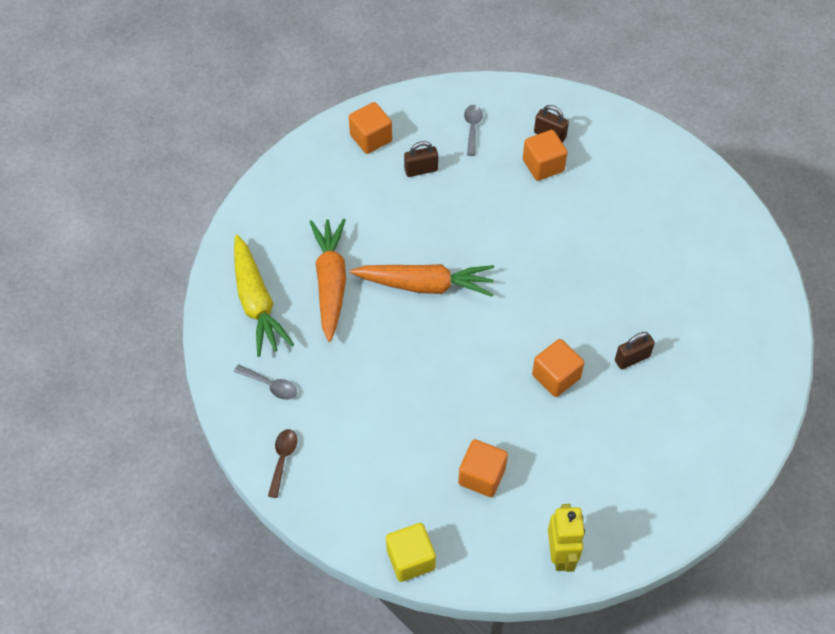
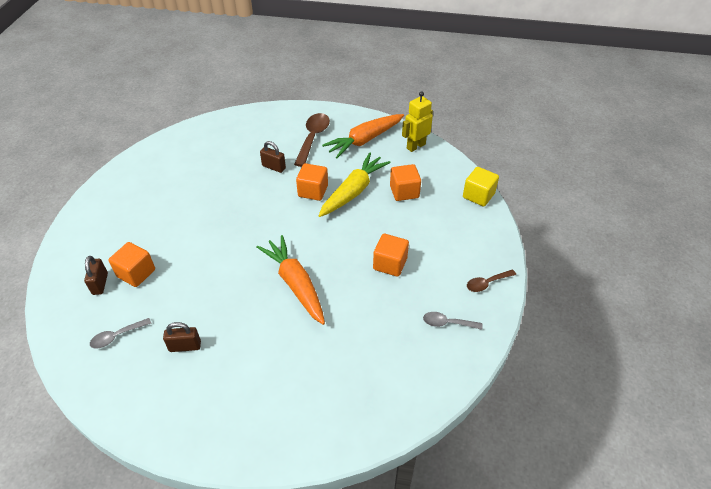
camera: 125 degrees left, 10 degrees down
yellow carrot [234,235,294,357] -> yellow carrot moved to [318,153,391,217]
grey spoon [234,364,297,400] -> grey spoon turned 75 degrees counterclockwise [423,312,483,330]
orange carrot [310,218,346,342] -> orange carrot moved to [322,114,404,158]
orange cube [349,102,392,154] -> orange cube moved to [373,234,409,277]
brown padlock [404,141,438,177] -> brown padlock turned 45 degrees counterclockwise [163,322,201,352]
none -> brown spoon [294,113,330,167]

